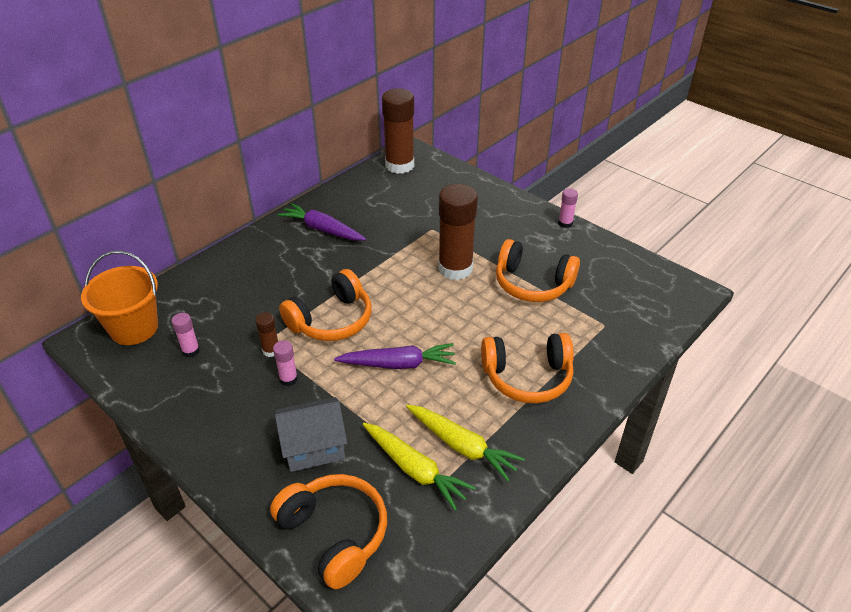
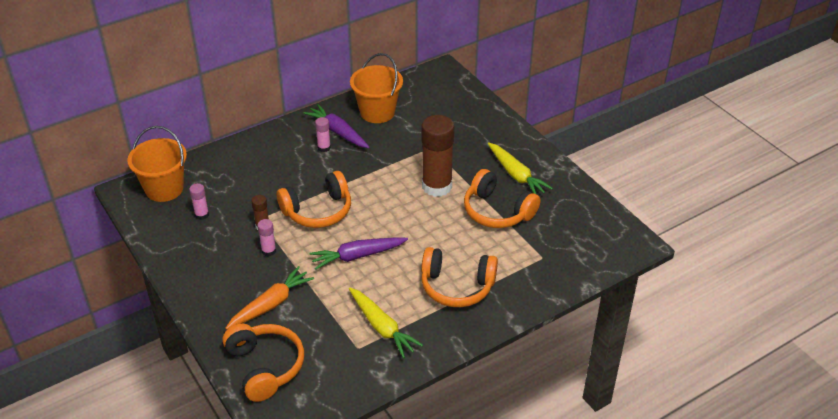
camera: 15 degrees right, 0 degrees up
grey house [275,397,347,472] -> orange carrot [225,266,314,330]
purple carrot [334,343,456,369] -> purple carrot turned 150 degrees clockwise [309,237,408,270]
yellow carrot [363,423,476,511] -> yellow carrot moved to [488,142,553,194]
brown glue stick [382,88,414,174] -> none
pink glue stick [558,188,578,228] -> pink glue stick moved to [315,117,331,152]
none -> orange bucket [350,53,403,123]

